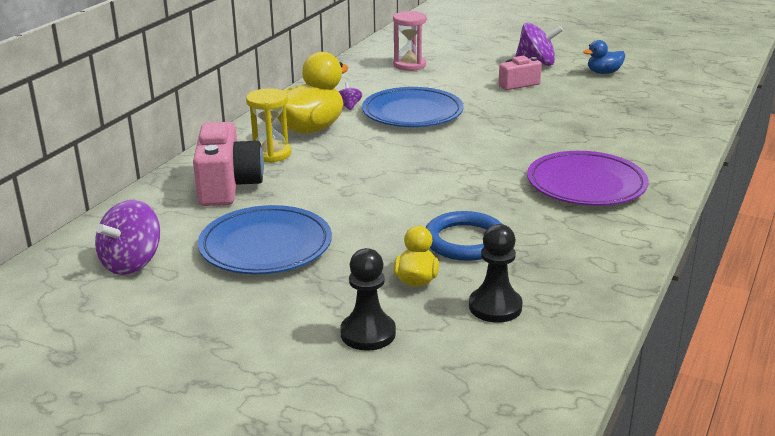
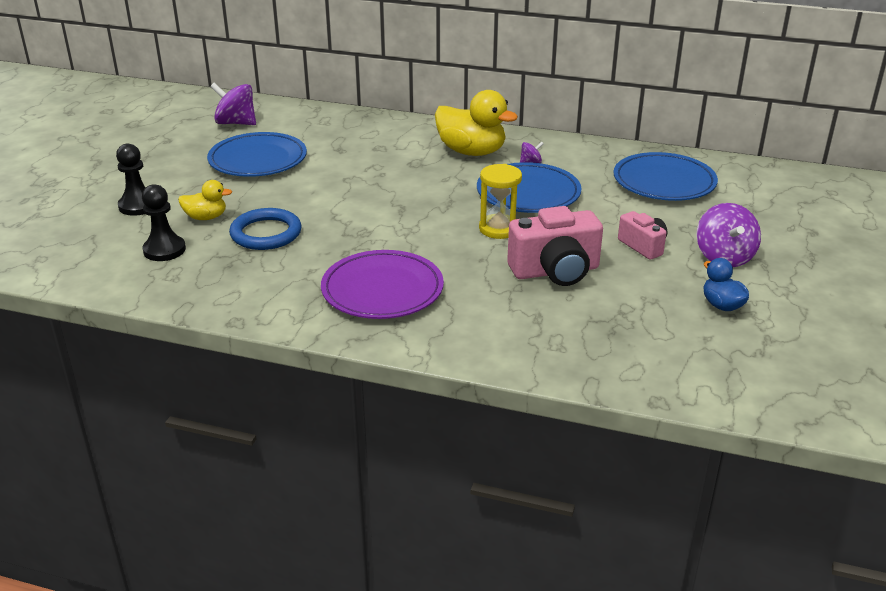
camera: 80 degrees right, 5 degrees up
pink camera [193,122,264,206] -> pink camera moved to [507,206,603,286]
yellow hourglass [246,88,291,163] -> yellow hourglass moved to [479,164,522,239]
pink hourglass [393,11,427,71] -> blue plate [613,152,718,201]

